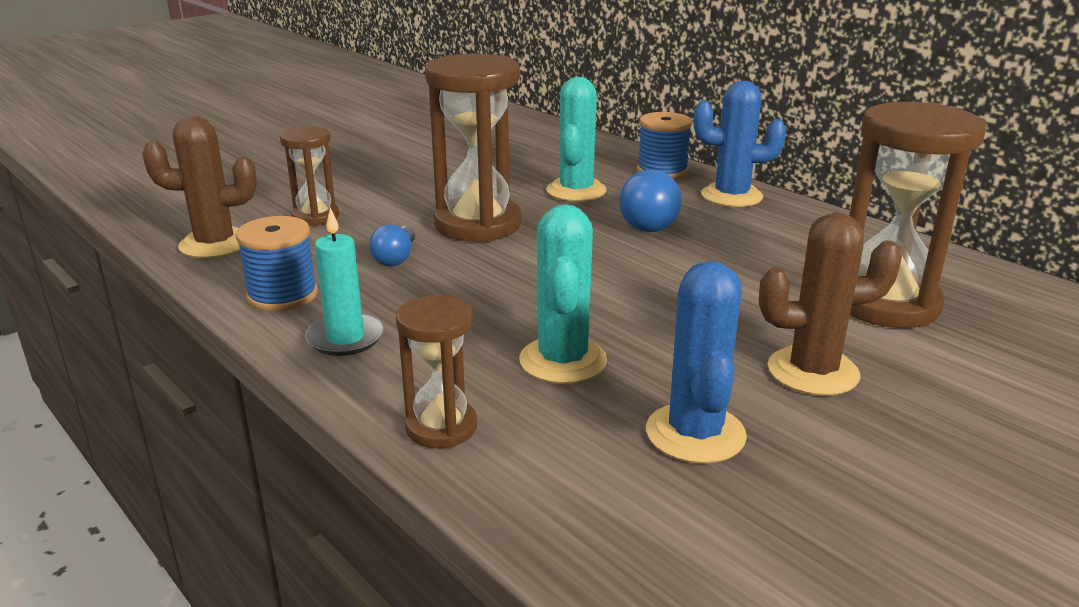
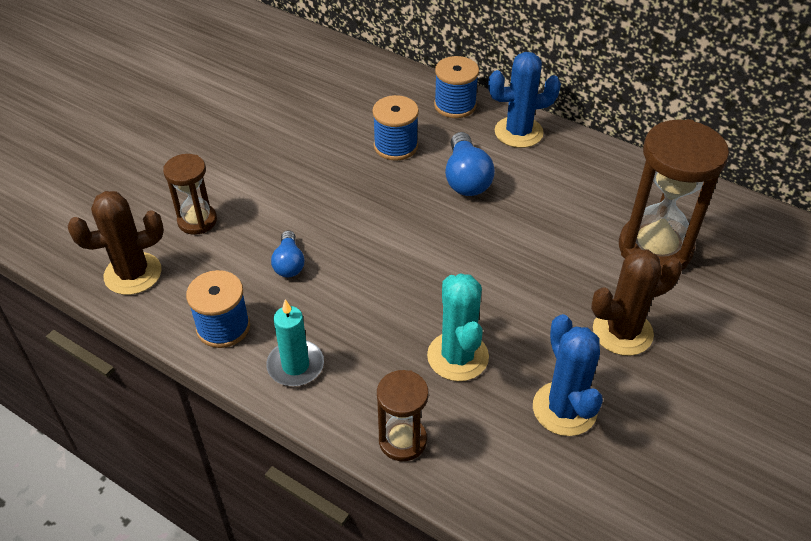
camera: 15 degrees left, 20 degrees up
brown hourglass [425,54,521,242] -> none
turquoise cactus [546,77,606,202] -> blue spool [372,95,419,161]

